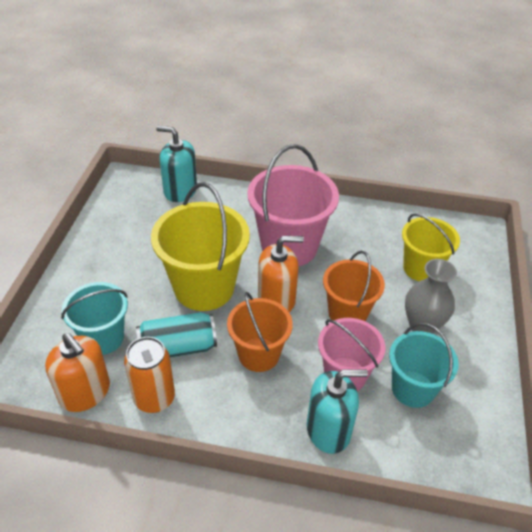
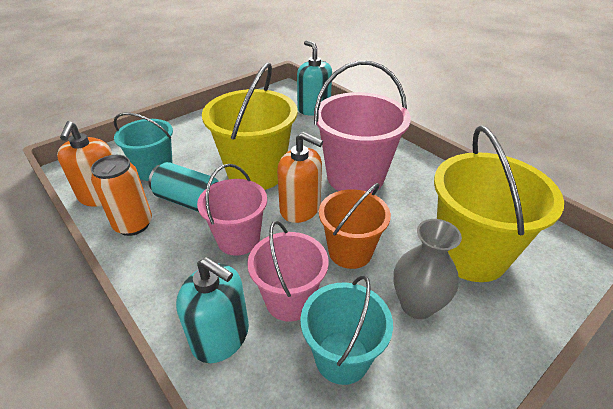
camera: 40 degrees right, 5 degrees down
orange bucket [227,292,293,372] -> pink bucket [197,164,267,256]
yellow bucket [402,213,460,281] -> yellow bucket [434,125,564,282], size x1.59

